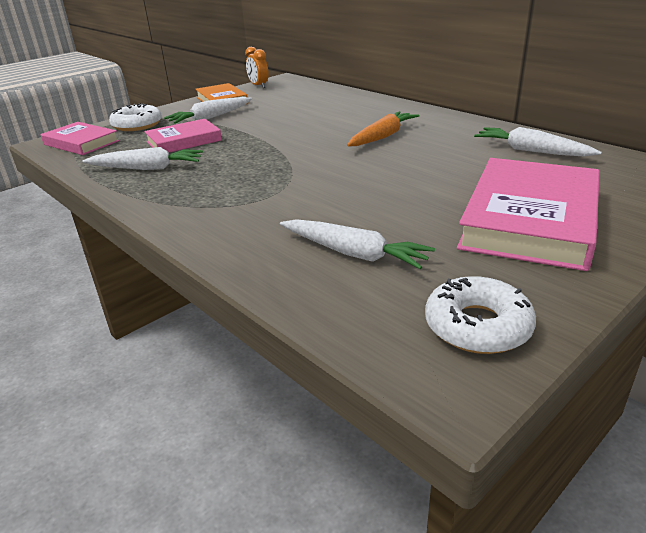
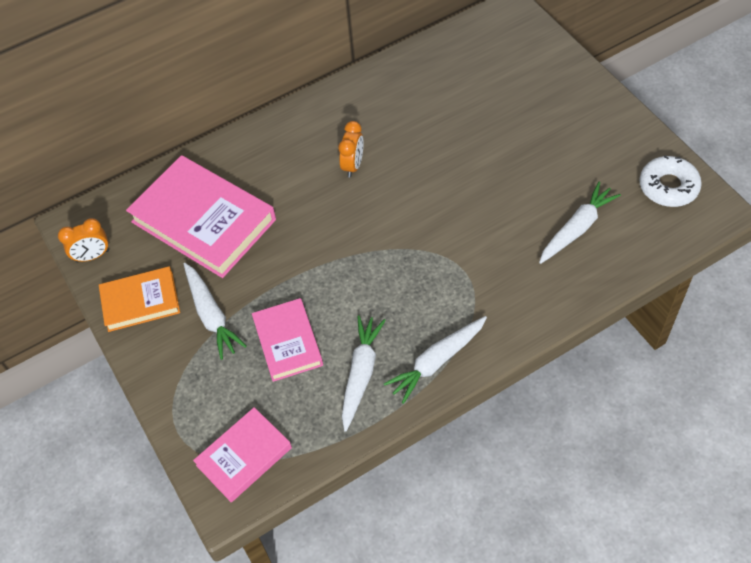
camera: 75 degrees left, 25 degrees up
white donut [109,103,162,131] -> none
orange carrot [347,111,420,146] -> orange clock [338,121,364,178]
pink book [457,158,600,271] -> pink book moved to [126,155,276,278]
white carrot [474,127,602,157] -> white carrot moved to [384,316,487,404]

